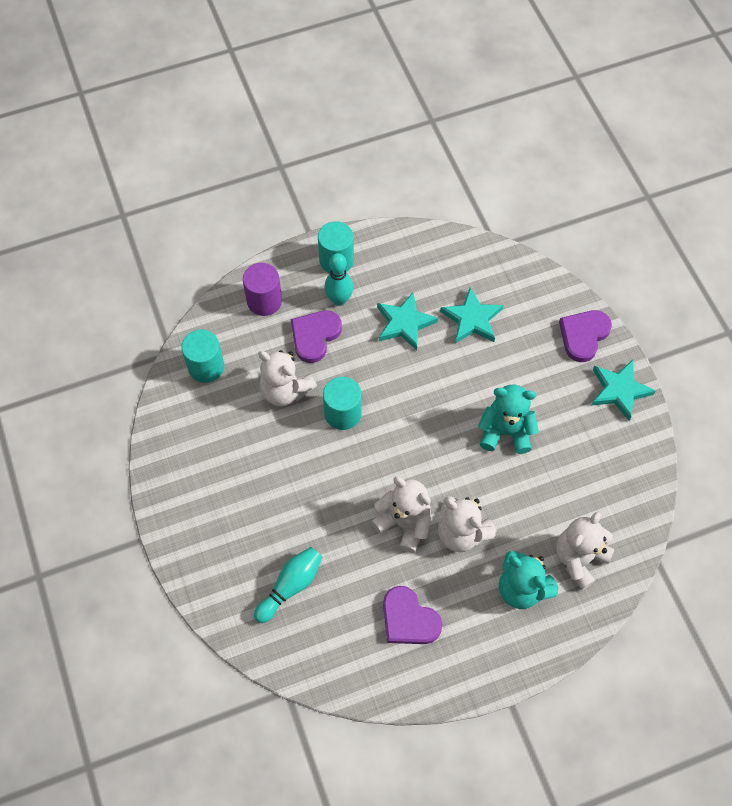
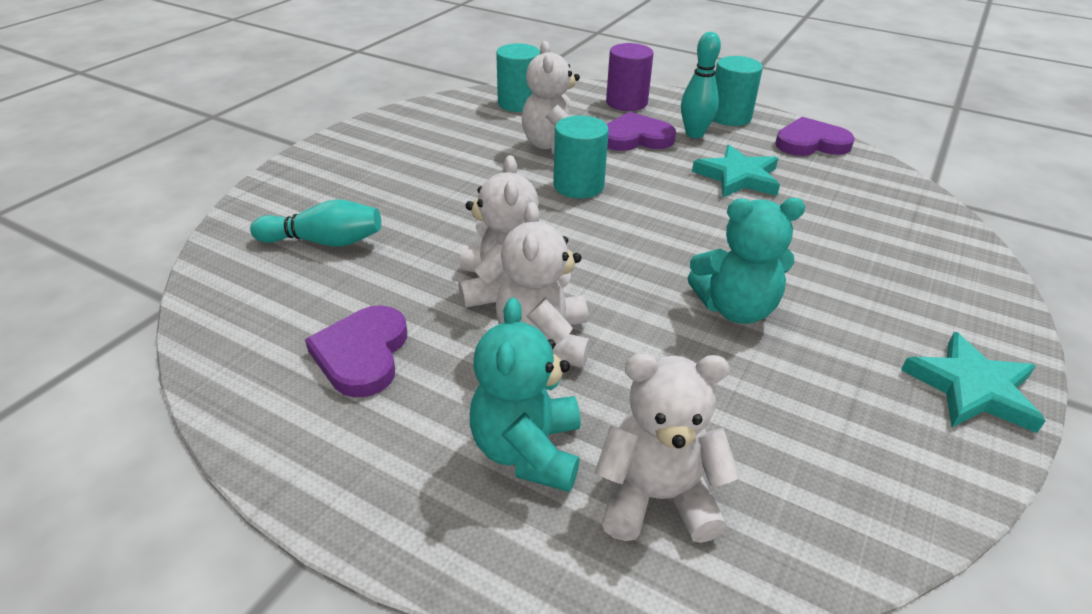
camera: 50 degrees right, 25 degrees down
turquoise star [440,287,503,344] -> none
turquoise teddy bear [478,384,539,454] -> turquoise teddy bear turned 120 degrees clockwise [688,198,805,324]
purple heart [559,310,612,362] -> purple heart moved to [775,117,855,156]

